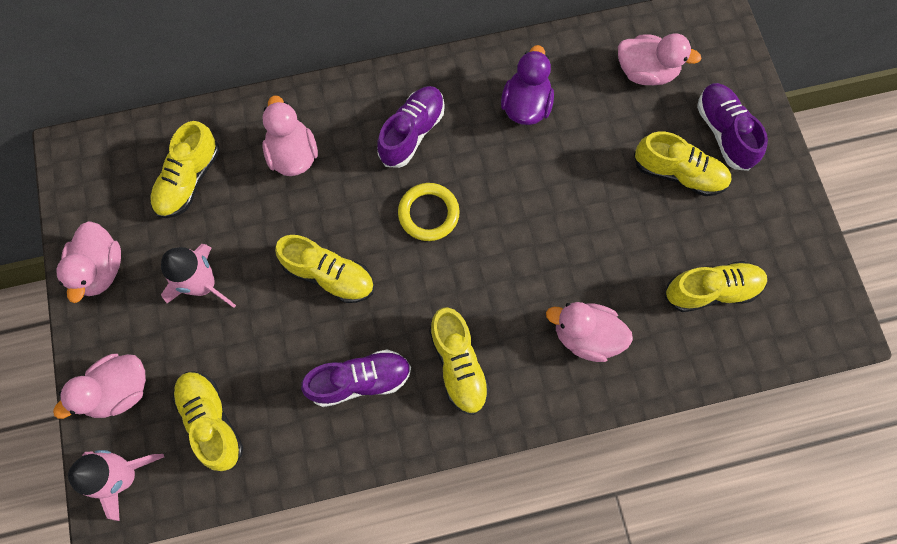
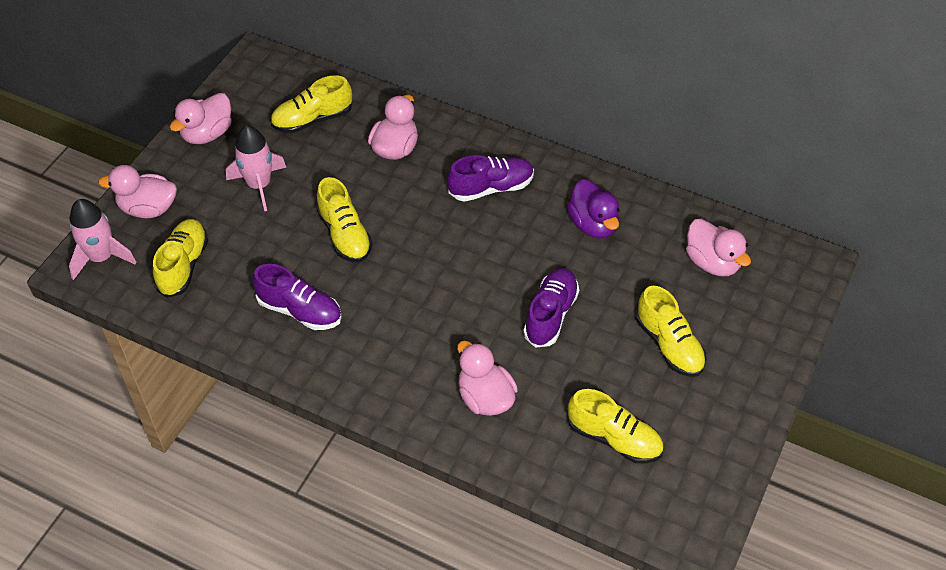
camera: 40 degrees right, 20 degrees down
yellow ring [398,183,460,241] -> none
yellow shoe [429,307,490,415] -> none
purple duck [501,45,554,125] -> purple duck turned 105 degrees clockwise [567,179,620,238]
purple shoe [697,83,768,171] -> purple shoe moved to [523,268,579,348]

